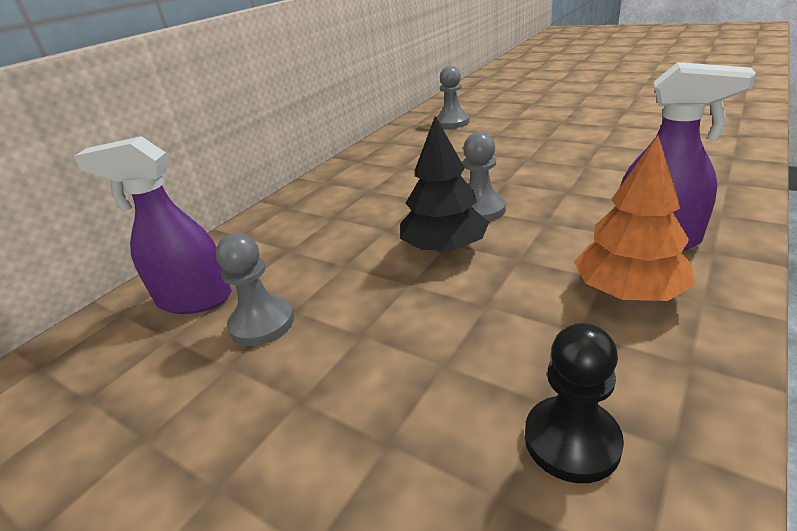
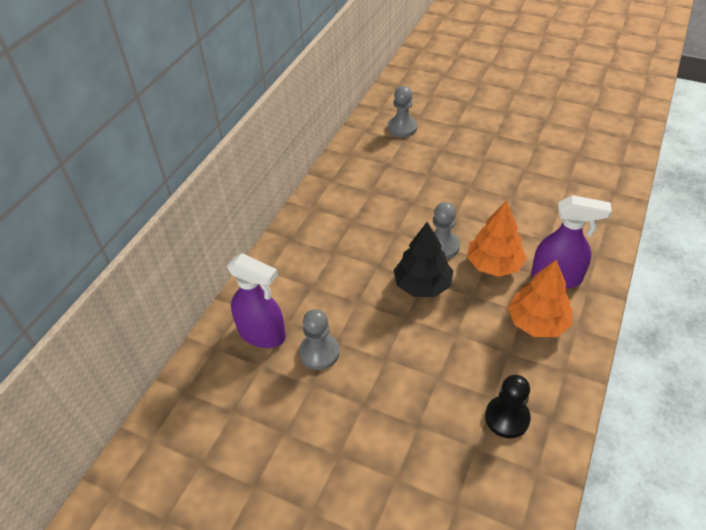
camera: 10 degrees left, 15 degrees up
purple spray bottle [74,136,232,314] -> purple spray bottle turned 150 degrees counterclockwise [227,253,286,348]
none -> orange tree [467,201,527,277]

